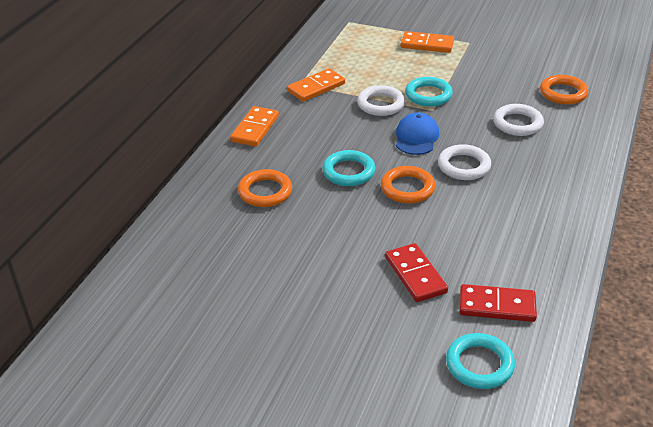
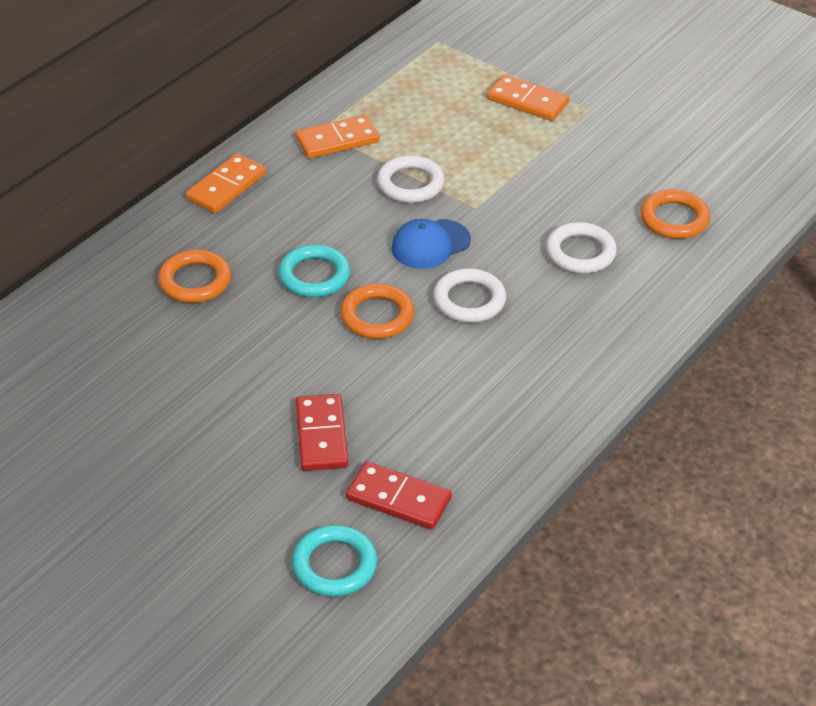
camera: 15 degrees right, 5 degrees up
blue cap [396,113,439,155] -> blue cap turned 150 degrees counterclockwise [391,219,471,269]
turquoise ring [405,77,453,107] -> none

